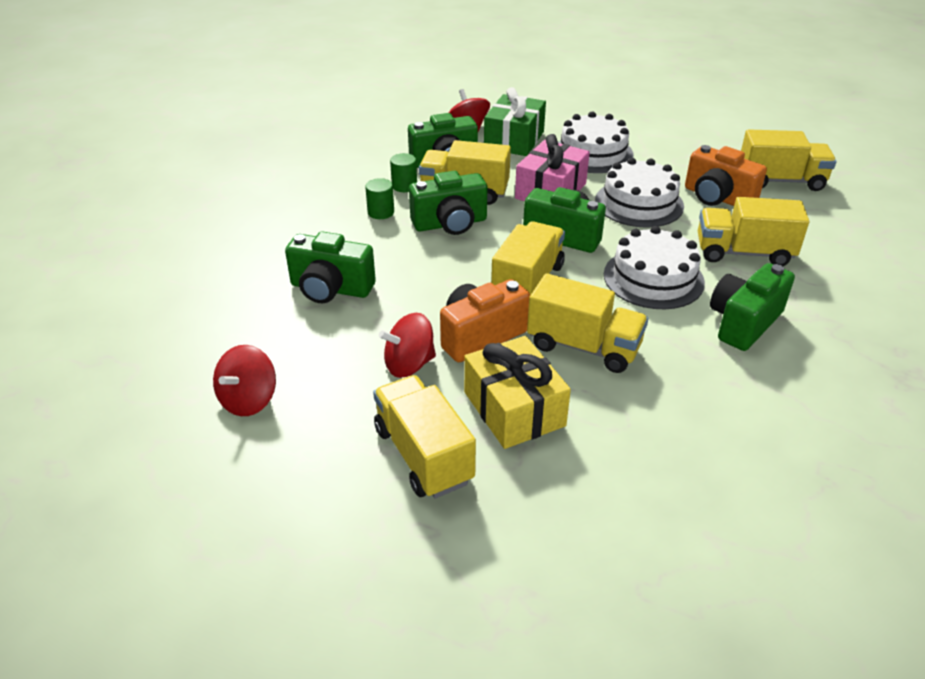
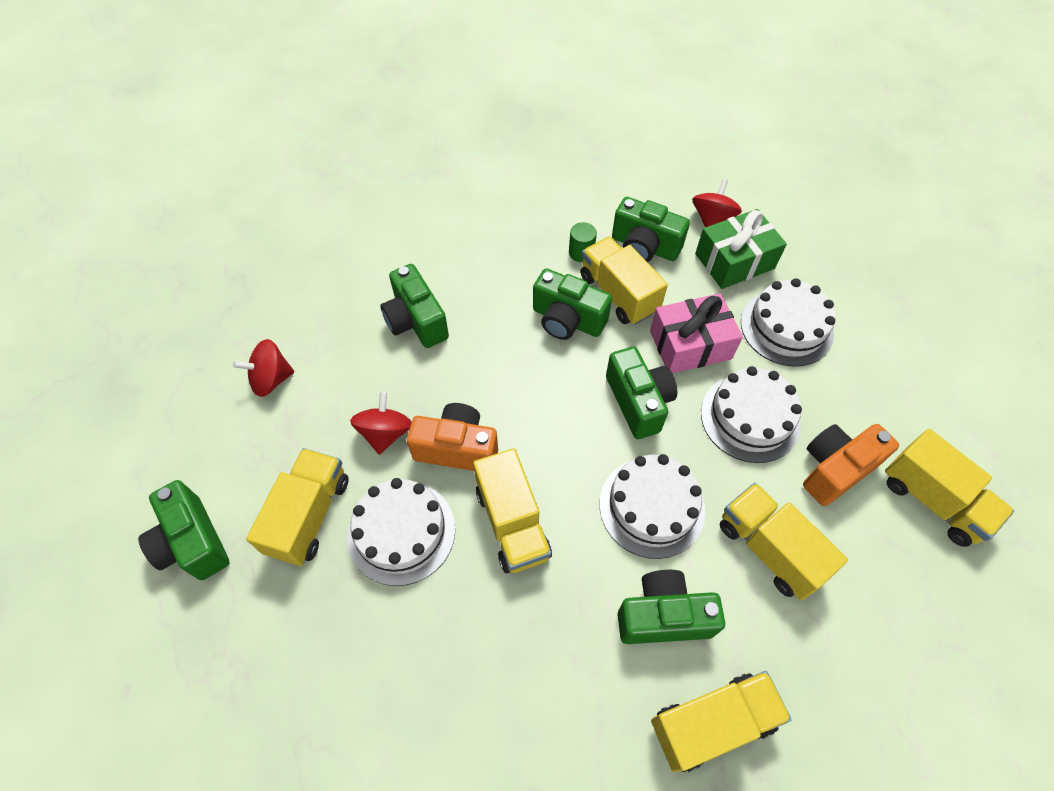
camera: 45 degrees right, 20 degrees up
green cylinder [365,178,394,219] -> none
red spinning top [379,313,436,378] -> red spinning top turned 75 degrees clockwise [350,391,411,455]
yellow gift [464,336,571,449] -> white cake [347,478,455,586]
yellow truck [491,221,565,295] -> yellow truck moved to [651,671,792,772]
orange camera [685,145,767,206] -> orange camera turned 60 degrees clockwise [803,424,899,506]
none -> green camera [138,480,230,580]

